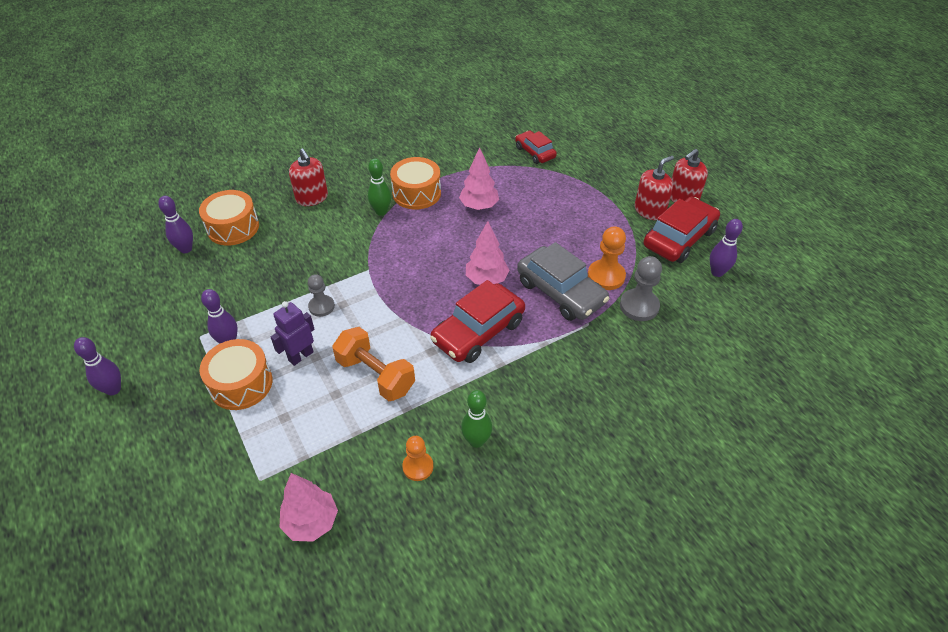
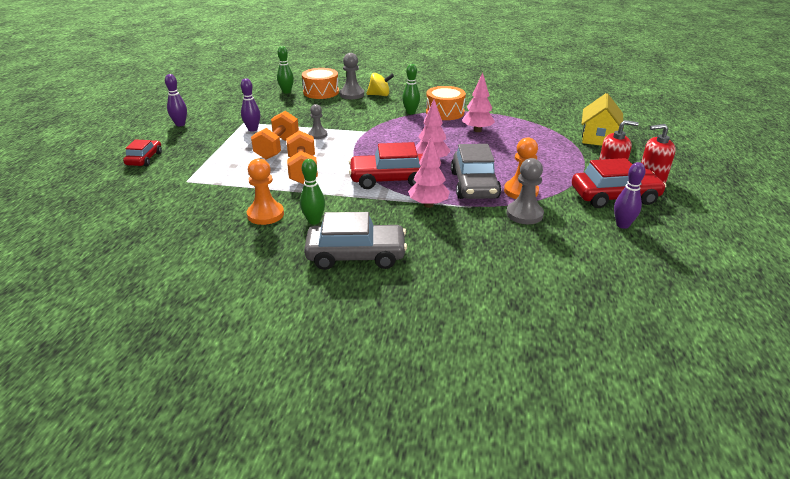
camera: 40 degrees right, 15 degrees down
purple bowling pin [158,196,193,253] -> green bowling pin [277,46,294,94]
orange drum [199,339,273,410] -> none
purple robot [271,301,315,366] -> orange dumbbell [251,111,299,159]
pink tree [280,473,338,542] -> pink tree moved to [408,137,450,208]
red soap dispenser [289,148,328,206] -> yellow spinning top [366,73,394,96]
orange pawn [402,436,433,481] -> orange pawn [247,158,284,225], size x1.51
red car [515,131,557,164] -> red car moved to [123,139,162,166]
none -> grey car [304,212,407,270]
none -> grey pawn [340,53,364,99]
none -> yellow house [582,93,624,146]

